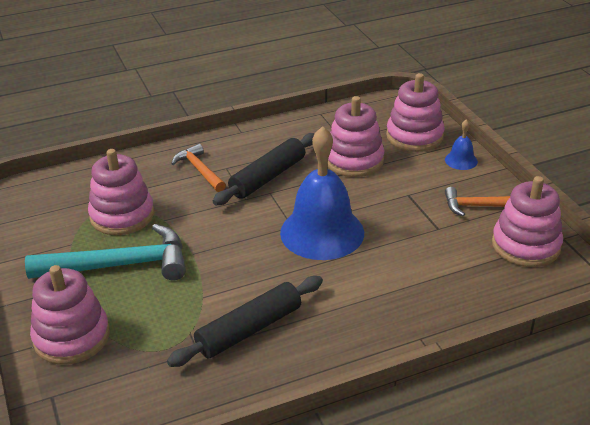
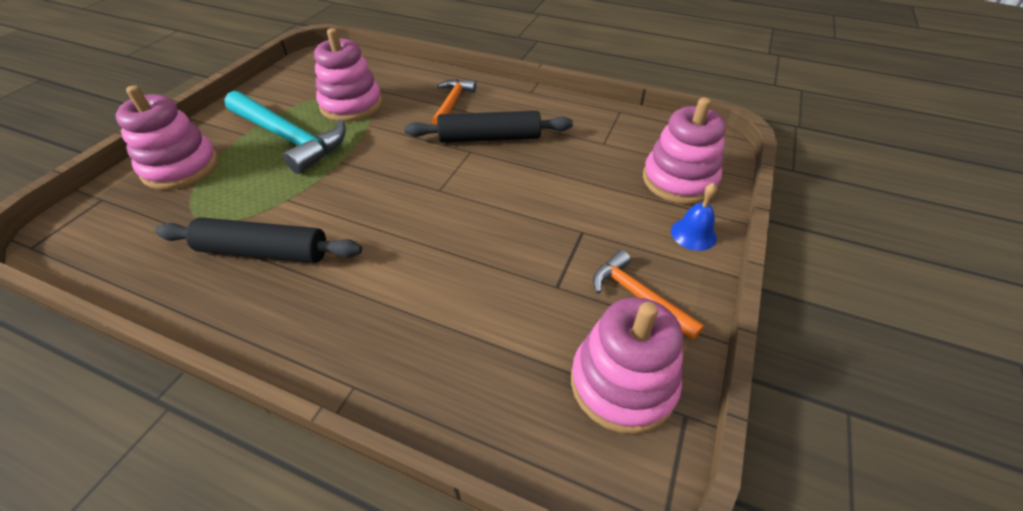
camera: 45 degrees right, 10 degrees up
blue bell [280,126,364,260] -> none
pink stacking toy [327,96,385,177] -> none

